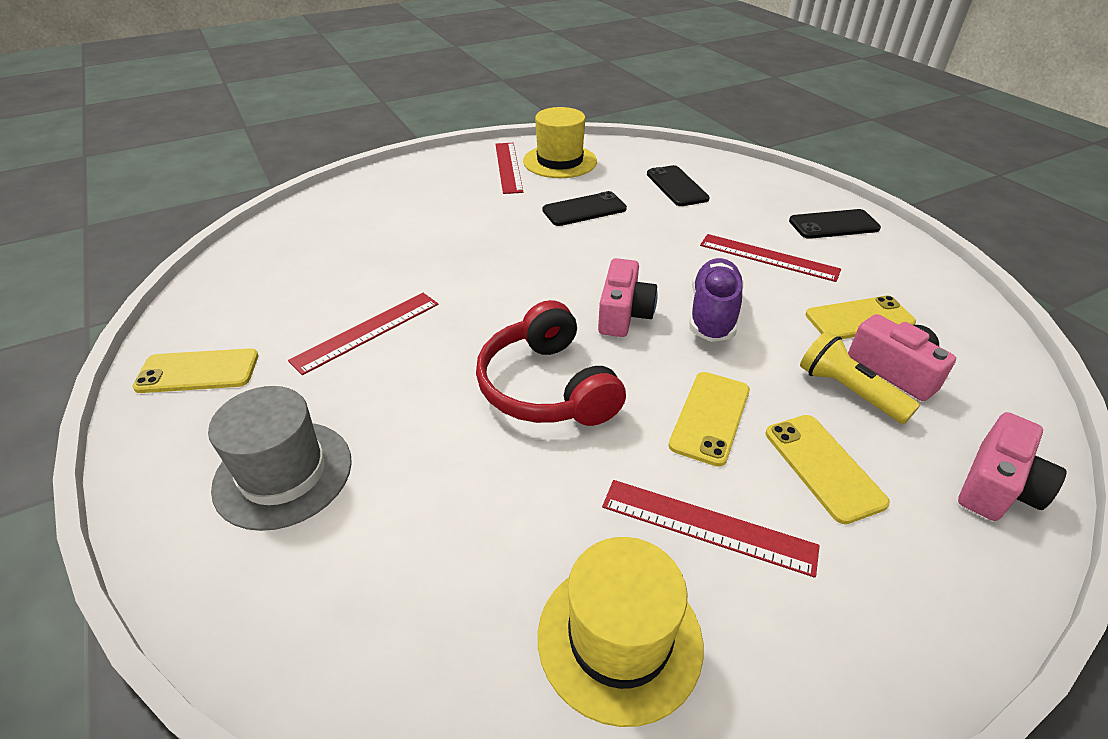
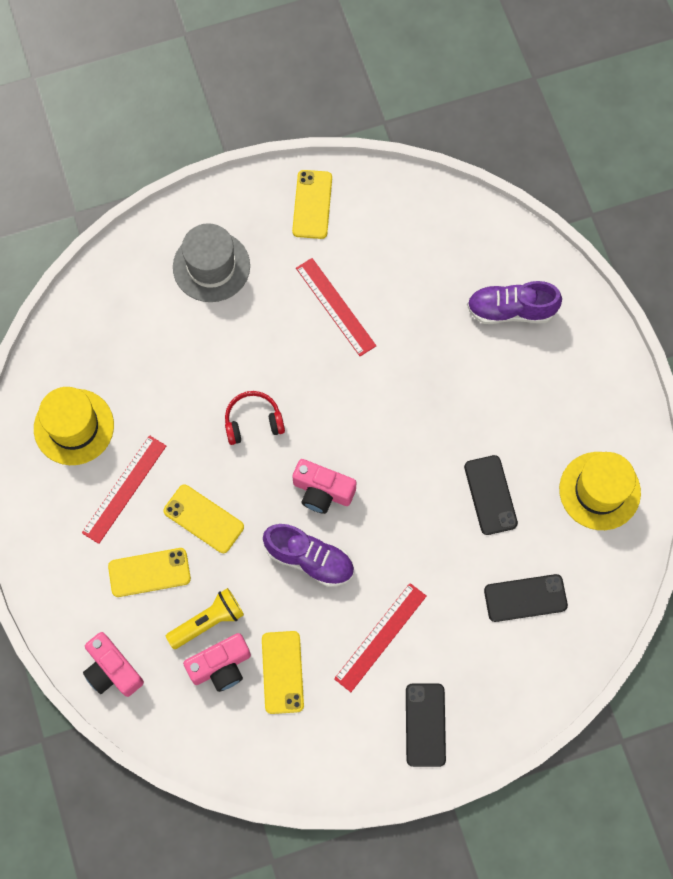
camera: 100 degrees right, 30 degrees up
red headphones [476,300,626,426] -> red headphones [225,391,285,445], size x0.60
red ruler [495,143,523,194] -> none
none -> purple shoe [467,281,562,324]

